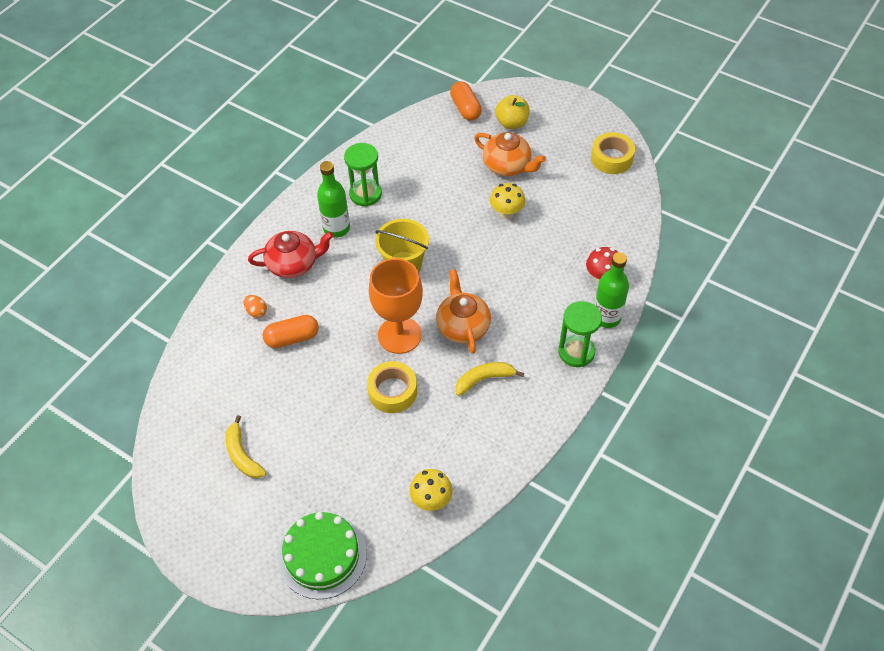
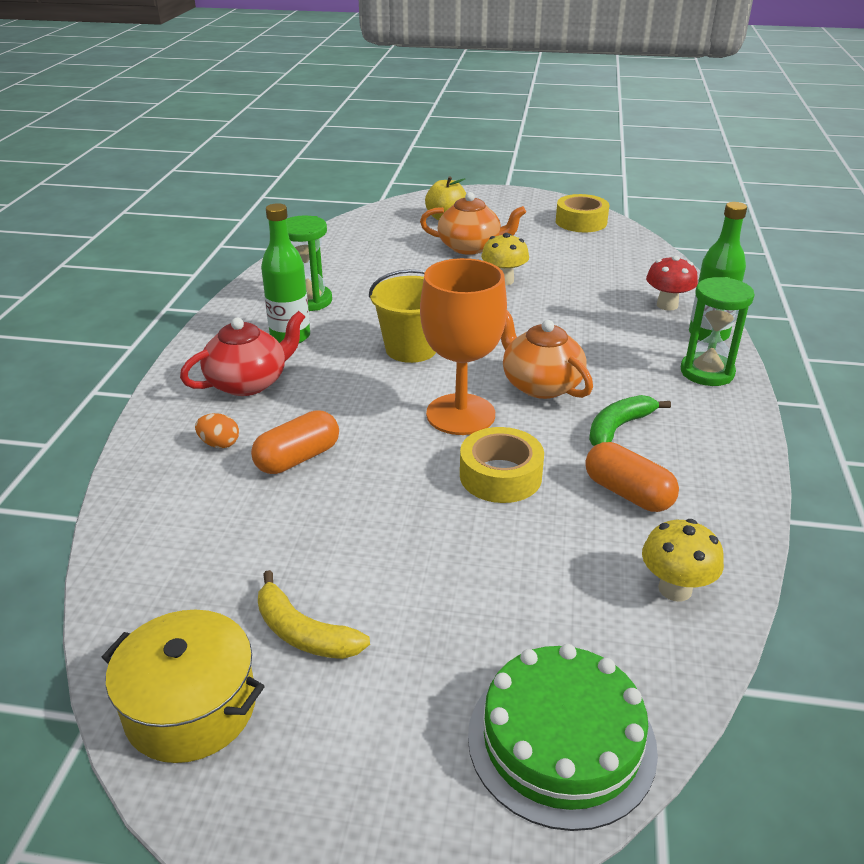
camera: 25 degrees left, 20 degrees down
orange capsule [450,81,482,121] -> orange capsule moved to [585,442,679,512]
yellow banana [455,362,524,396] -> green banana [589,395,671,446]
none -> yellow pot [101,610,265,763]

